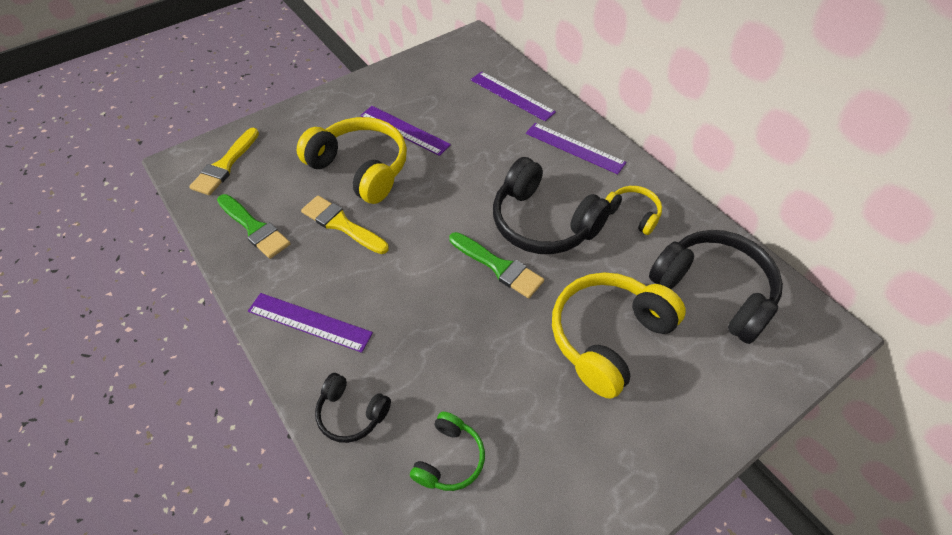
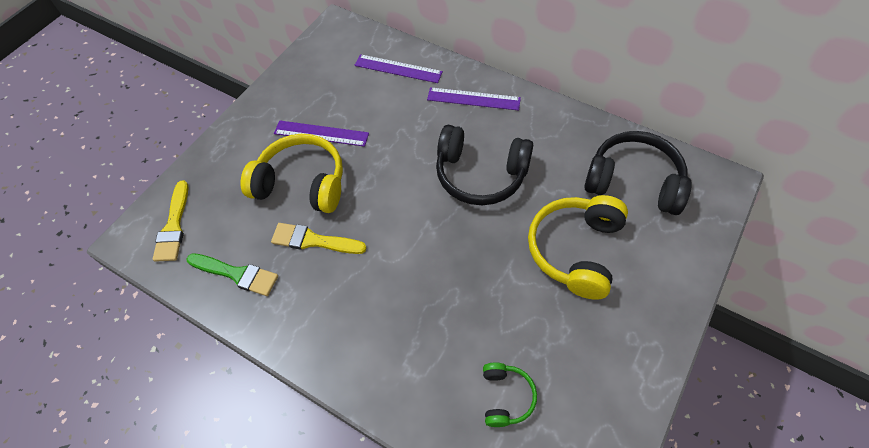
camera: 20 degrees left, 5 degrees up
purple ruler [248,293,373,353] -> none
black headphones [315,373,391,443] -> none
green brush [449,232,544,298] -> none
yellow headphones [605,186,662,235] -> none

